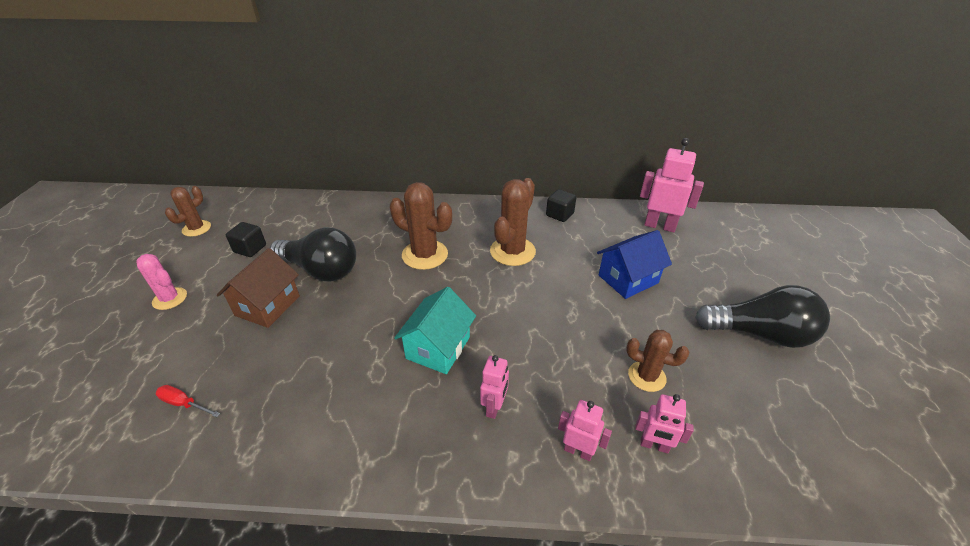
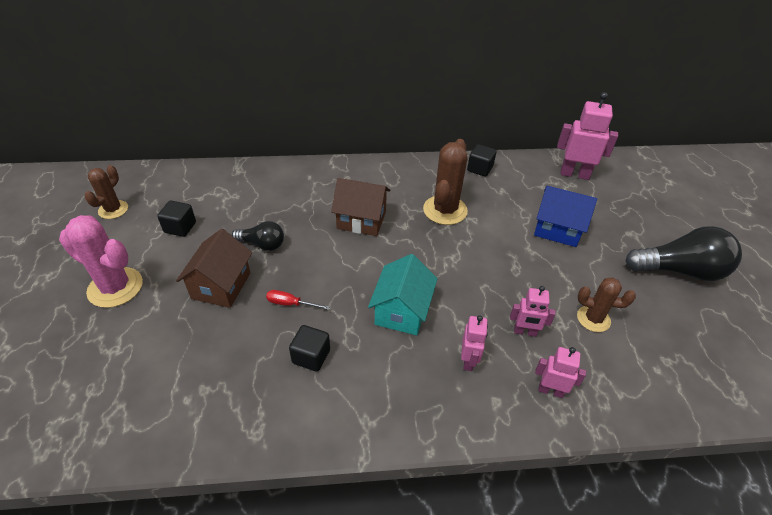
camera: 10 degrees left, 5 degrees up
pink cactus [136,254,187,310] -> pink cactus [59,215,143,308], size x1.61
red screwdriver [156,385,220,417] -> red screwdriver moved to [266,290,330,310]
black light bulb [270,227,356,282] -> black light bulb [232,221,284,251], size x0.56
brown cactus [390,182,452,270] -> brown house [331,178,390,236]
blue house [597,230,672,299] -> blue house turned 60 degrees clockwise [534,186,597,247]
pink robot [635,394,694,453] -> pink robot moved to [510,286,556,337]
none -> black cube [289,325,330,372]

